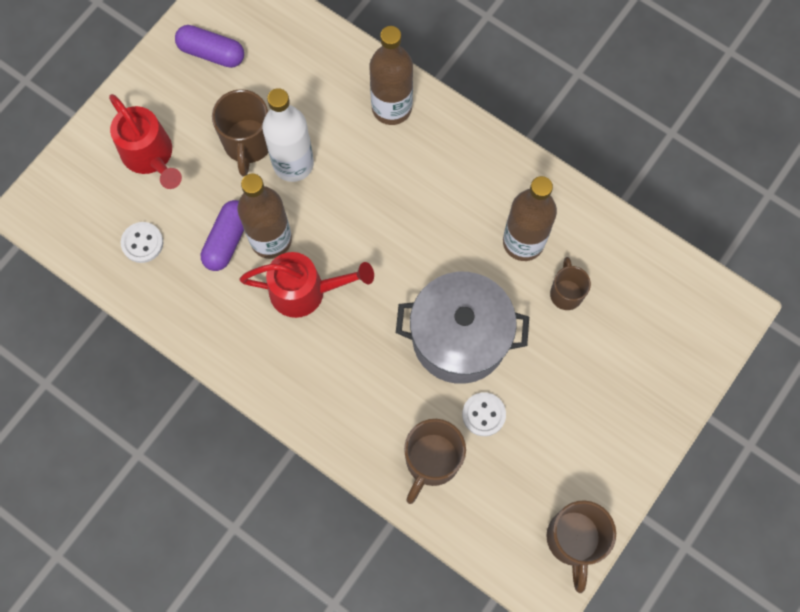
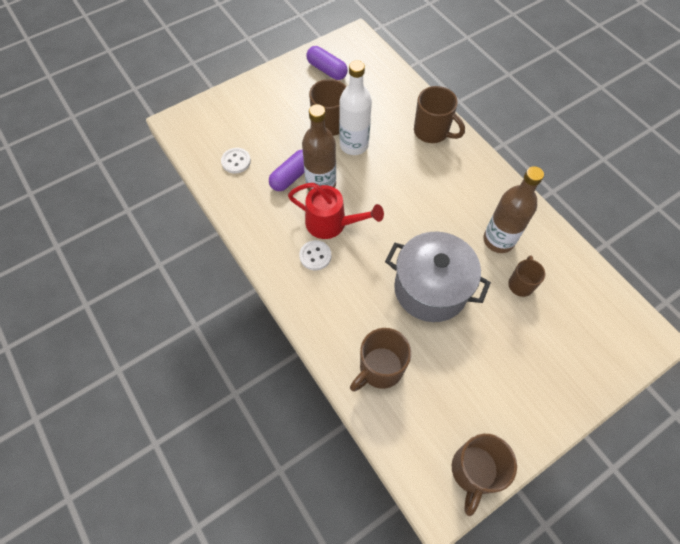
camera: 20 degrees right, 10 degrees down
red watering can [109,94,182,189] -> none
brown bottle [369,26,413,125] -> brown mug [414,86,465,143]
white button [462,392,506,436] -> white button moved to [299,240,331,271]

